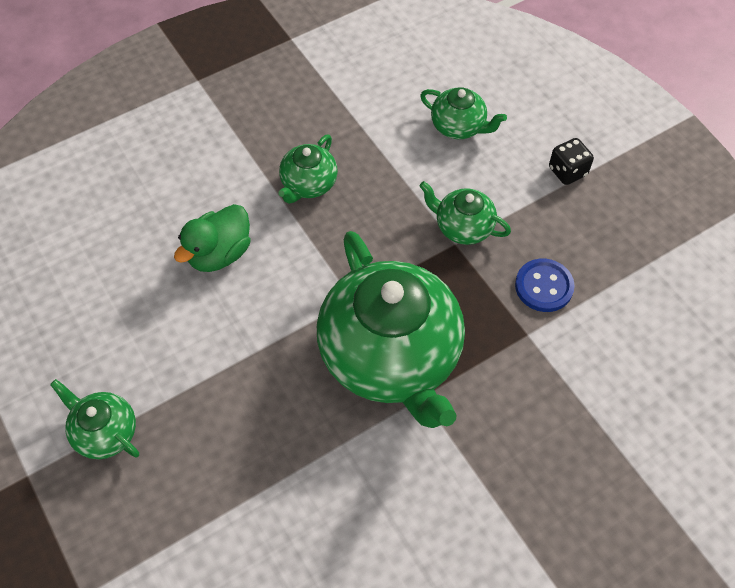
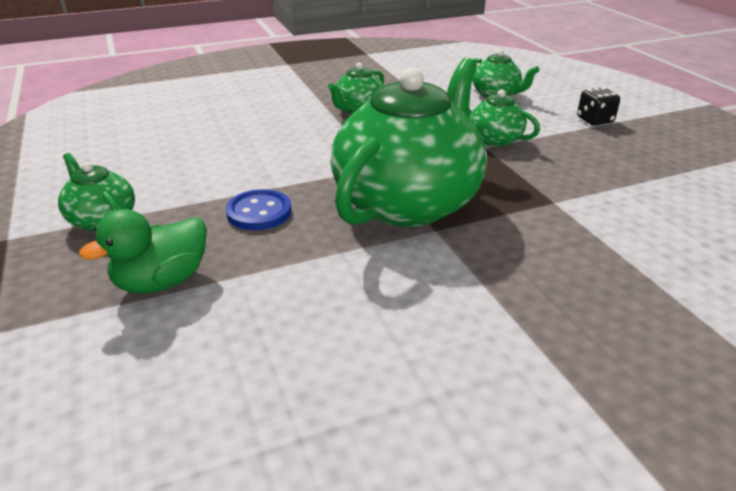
camera: 10 degrees right, 25 degrees down
green duck [174,204,251,272] -> green duck moved to [79,209,207,294]
green teapot [317,231,465,428] -> green teapot turned 135 degrees counterclockwise [331,58,487,227]
blue button [515,259,575,312] -> blue button moved to [226,189,292,230]

